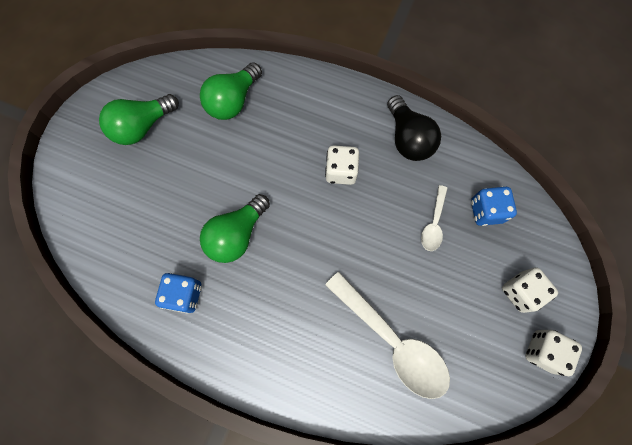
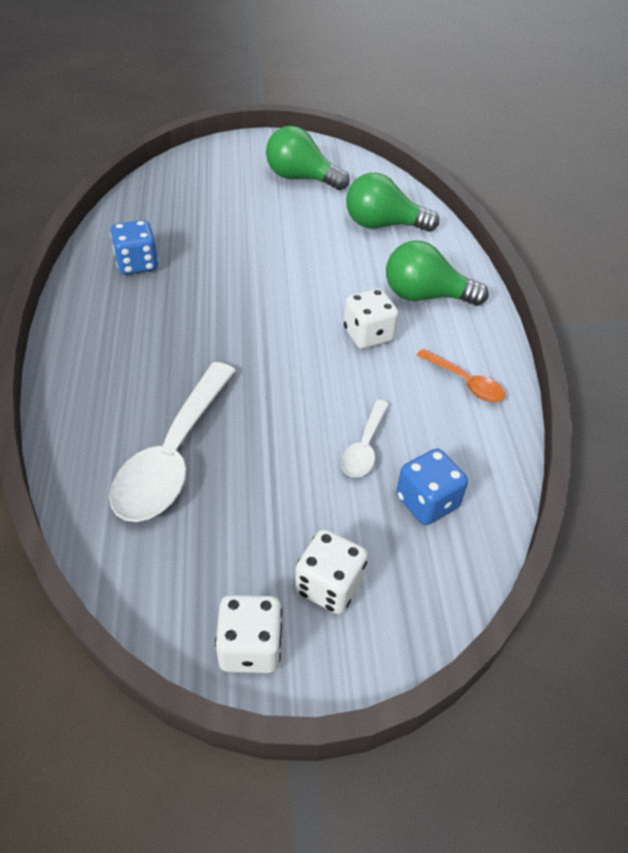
camera: 60 degrees right, 25 degrees down
green light bulb [200,194,270,263] -> green light bulb moved to [386,241,489,306]
black light bulb [387,95,441,161] -> orange spoon [416,349,505,402]
white spoon [421,185,447,251] -> white spoon turned 60 degrees counterclockwise [341,400,389,478]

